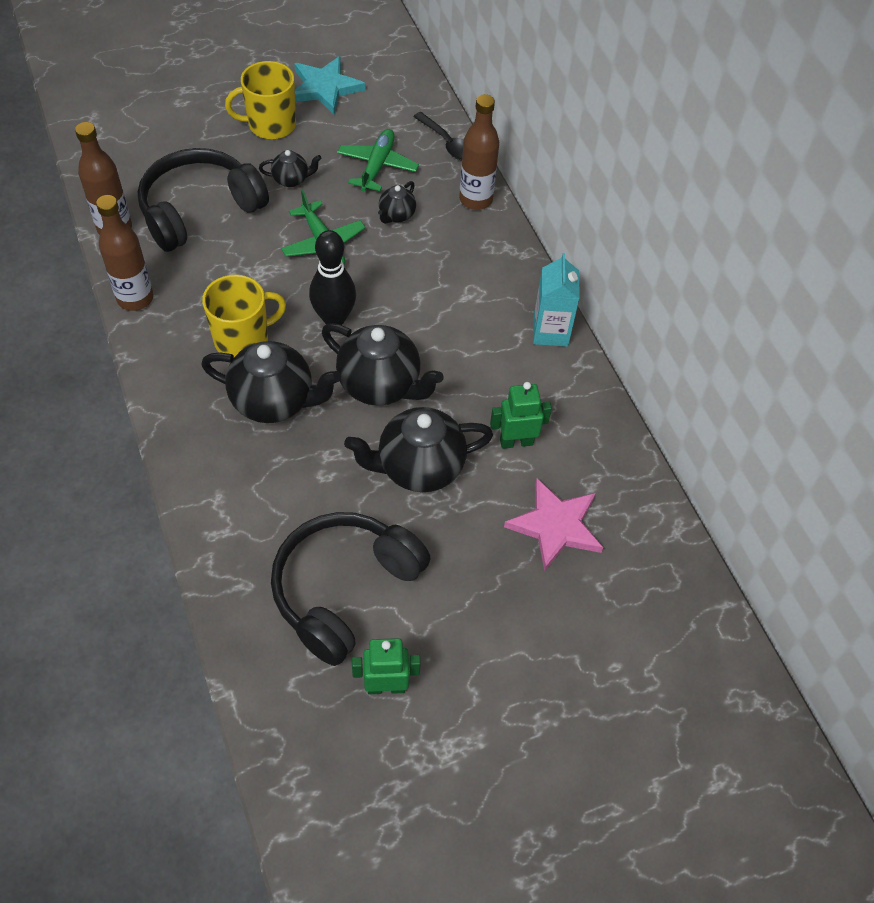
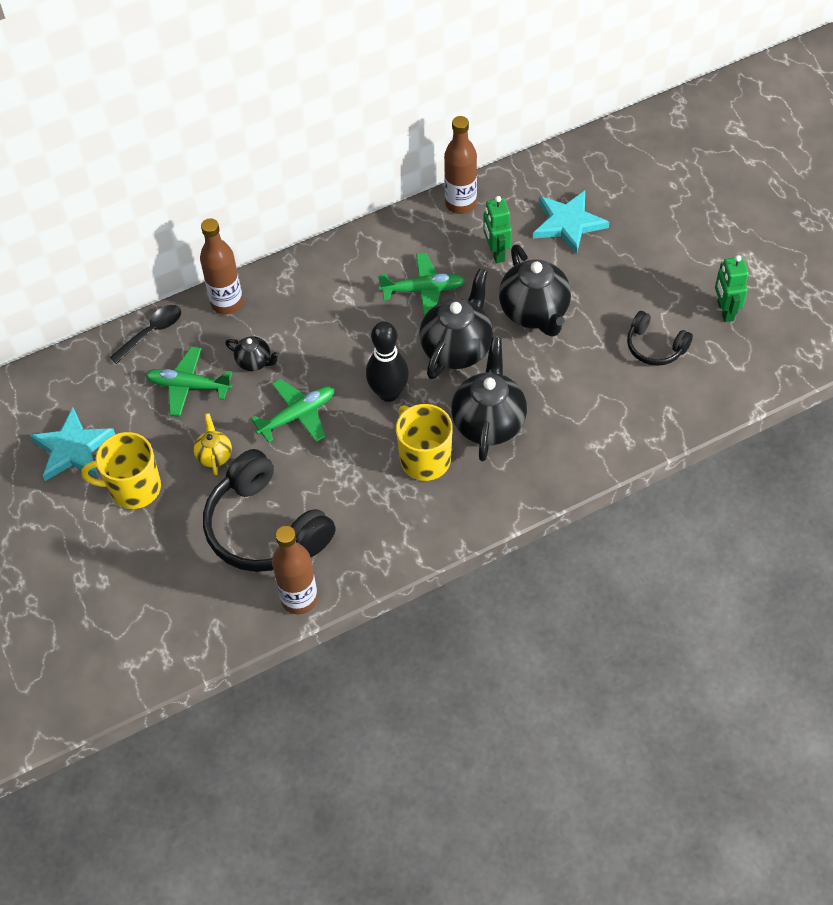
camera: 90 degrees left, 0 degrees up
brown bottle [96,195,154,311] -> brown bottle moved to [444,116,477,214]
yellow mug [225,61,296,139] -> yellow mug turned 105 degrees clockwise [82,432,161,509]
black teapot [259,150,322,187] -> yellow teapot [194,413,232,475]
black headphones [271,512,431,666] -> black headphones [627,311,693,366], size x0.53
pink star [504,478,603,572] -> turquoise star [533,191,609,254]
turquoise carton [533,253,580,347] -> none
none -> green plane [378,253,465,316]

